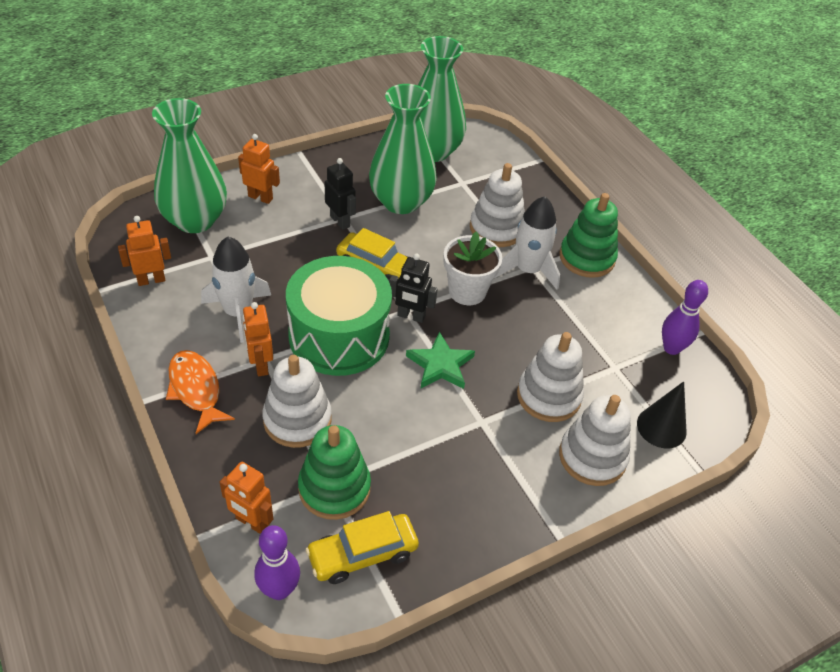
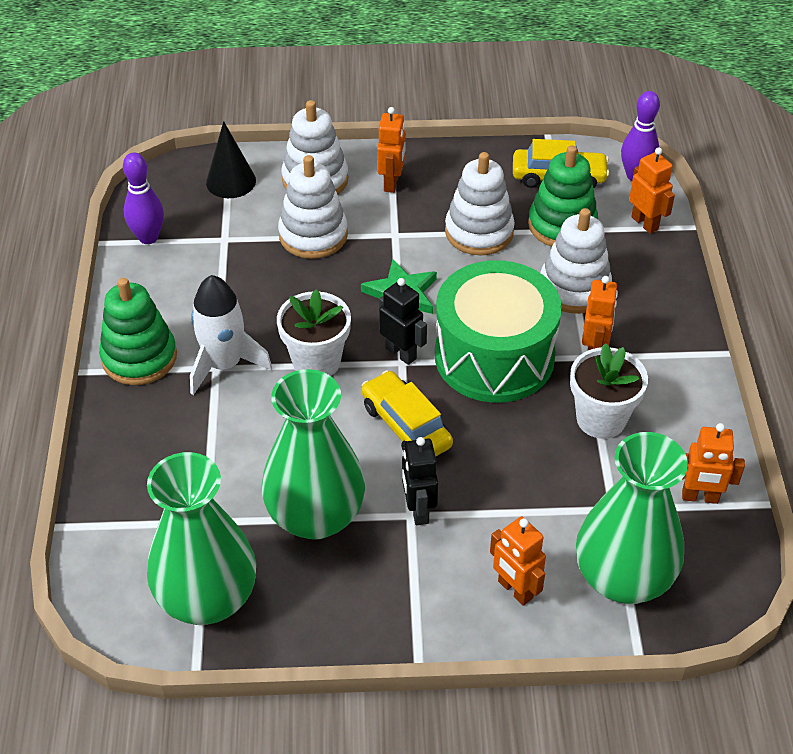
camera: 150 degrees left, 0 degrees up
orange fish [166,350,235,434] -> none
white rocket [201,237,271,343] -> white flower pot [570,343,648,439]
white stacking toy [470,163,525,247] -> white stacking toy moved to [445,152,515,256]
none -> orange robot [377,107,406,193]

